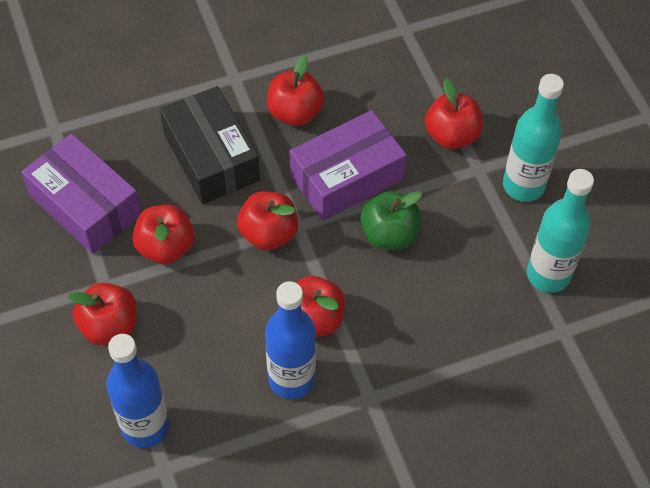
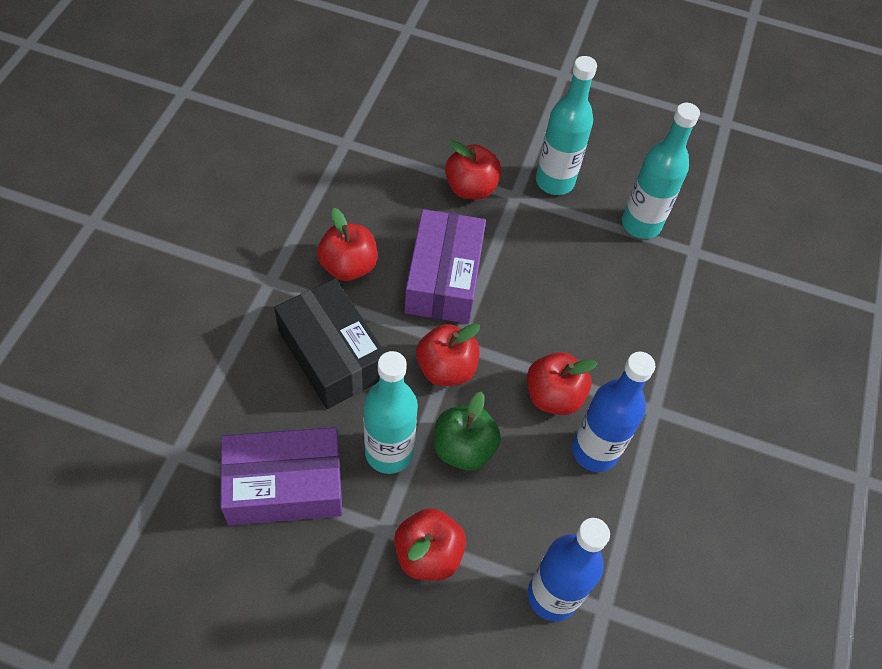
camera: 55 degrees left, 0 degrees up
red apple [133,205,195,264] -> turquoise bottle [364,351,418,474]
black box [160,86,260,204] -> black box turned 45 degrees clockwise [274,278,386,409]
green apple [361,191,422,250] -> green apple moved to [434,391,501,470]

